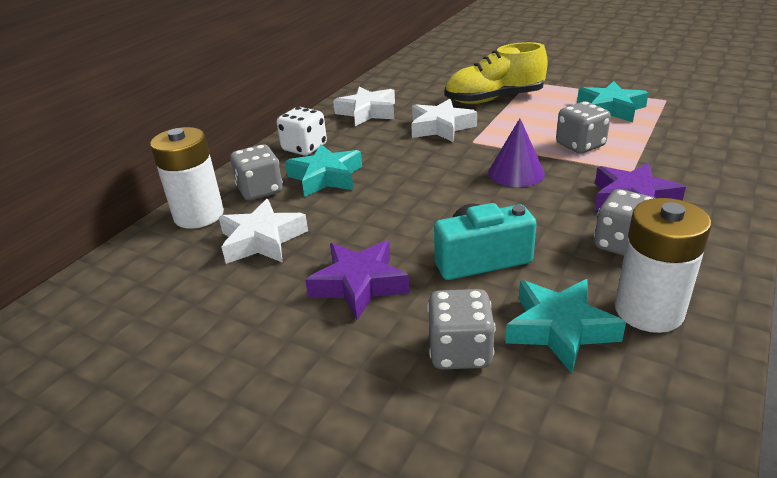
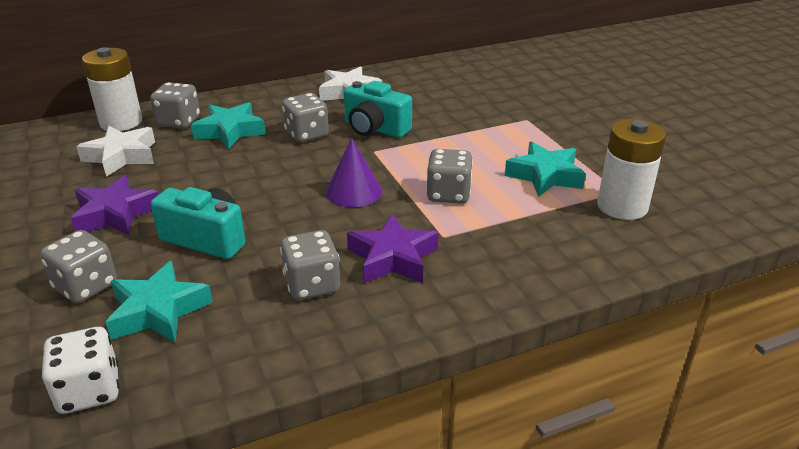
camera: 35 degrees right, 0 degrees up
white dice [277,107,327,156] -> white dice moved to [42,327,120,414]
white star [411,99,477,142] -> turquoise camera [344,81,412,138]
yellow shoe [445,42,548,104] -> none
white battery [615,198,711,333] -> white battery moved to [597,119,666,220]
none -> grey dice [282,93,329,142]

